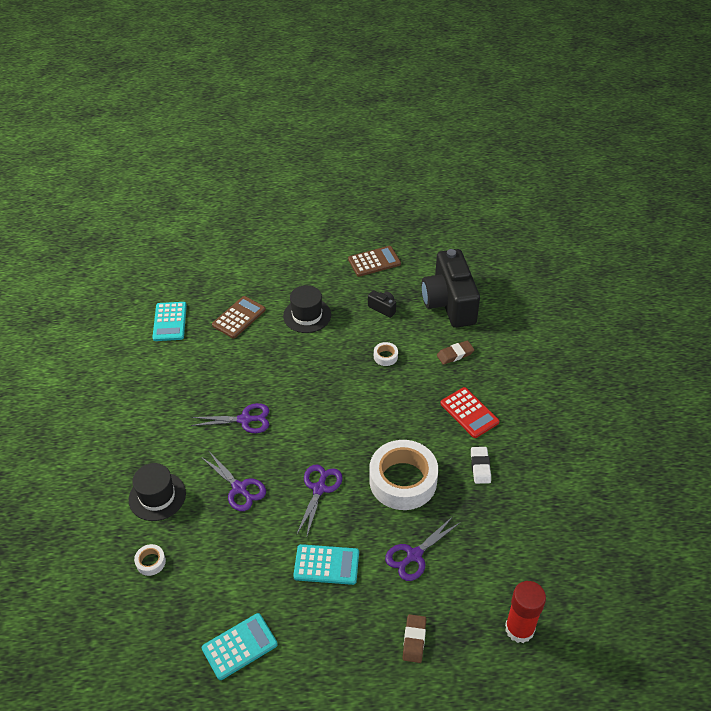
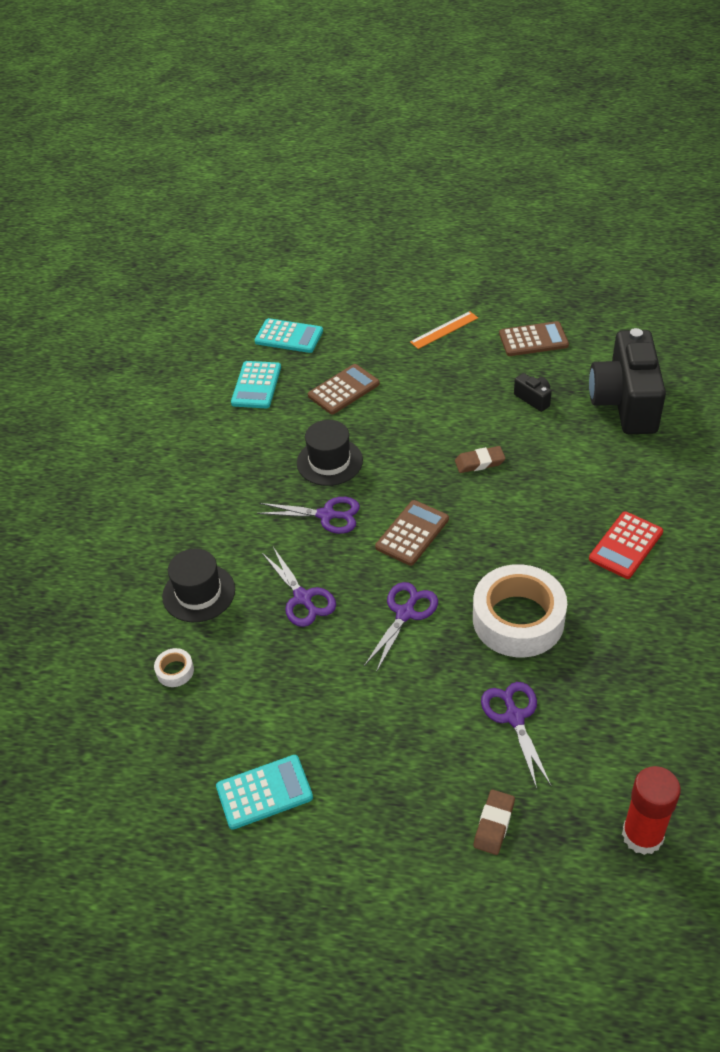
camera: 15 degrees right, 0 degrees up
black hat [283,285,331,333] -> black hat moved to [297,420,363,486]
turquoise calculator [293,544,359,585] -> turquoise calculator moved to [255,318,323,353]
white tape [374,342,398,366] -> none
purple scissors [385,516,461,581] -> purple scissors turned 105 degrees clockwise [481,682,551,789]
brown eraser [437,340,474,365] -> brown eraser moved to [455,446,506,473]
red calculator [440,387,499,438] -> red calculator turned 60 degrees clockwise [589,511,663,579]
white eraser [471,447,491,484] -> none
none -> brown calculator [375,500,449,566]
none -> orange ruler [410,311,478,349]

